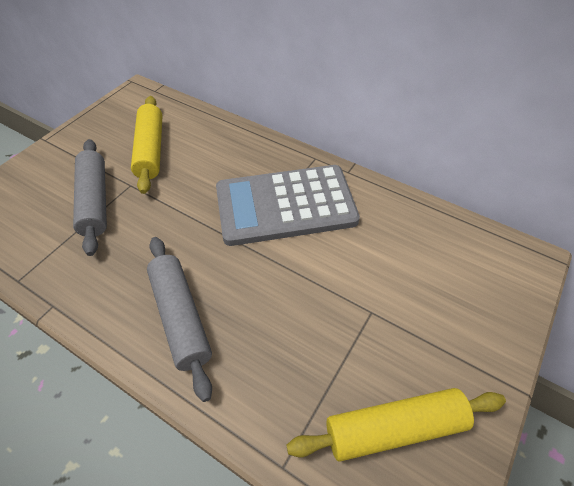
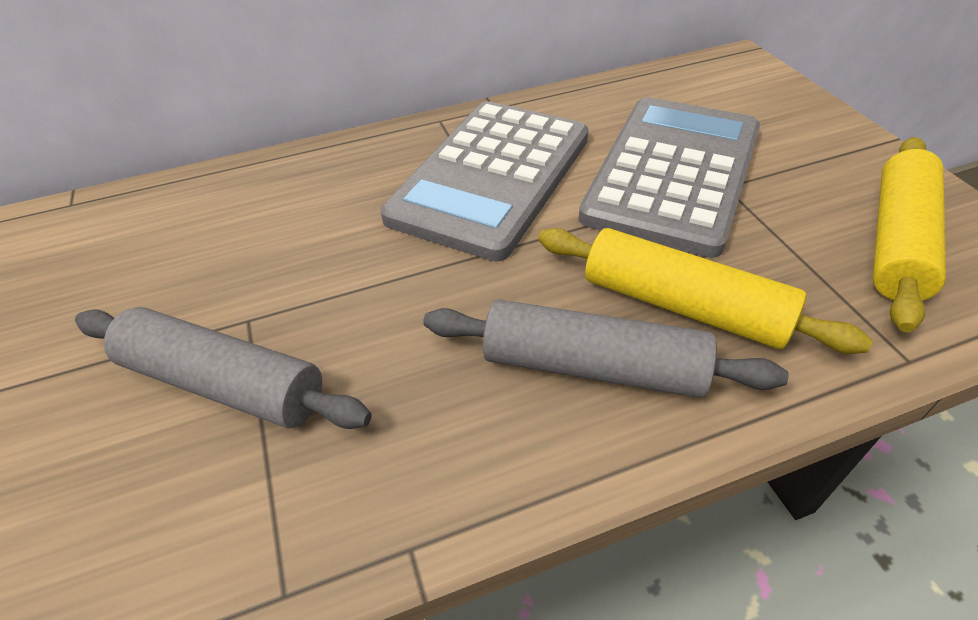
camera: 50 degrees left, 5 degrees down
yellow rolling pin [131,96,163,194] -> yellow rolling pin moved to [538,228,873,354]
none -> grey calculator [579,97,760,258]

